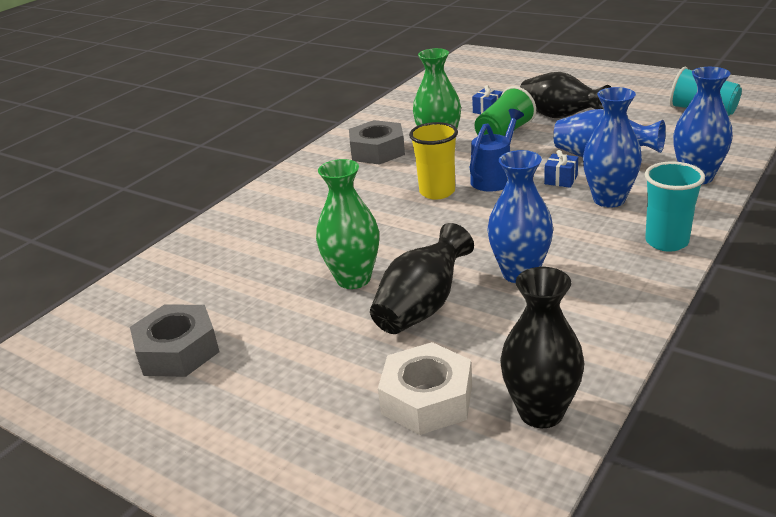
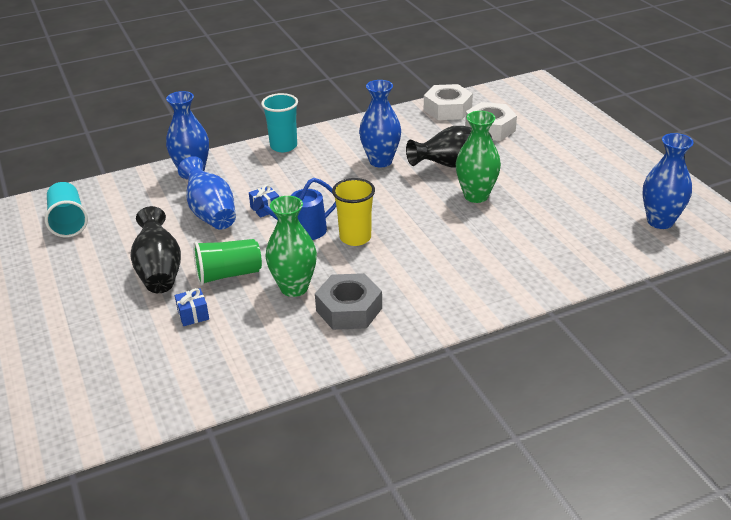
camera: 150 degrees left, 5 degrees up
grey nut [130,304,219,377] -> none
black vase [500,267,585,428] -> white nut [424,84,473,120]
blue vase [583,87,642,208] -> blue vase moved to [642,133,694,229]

